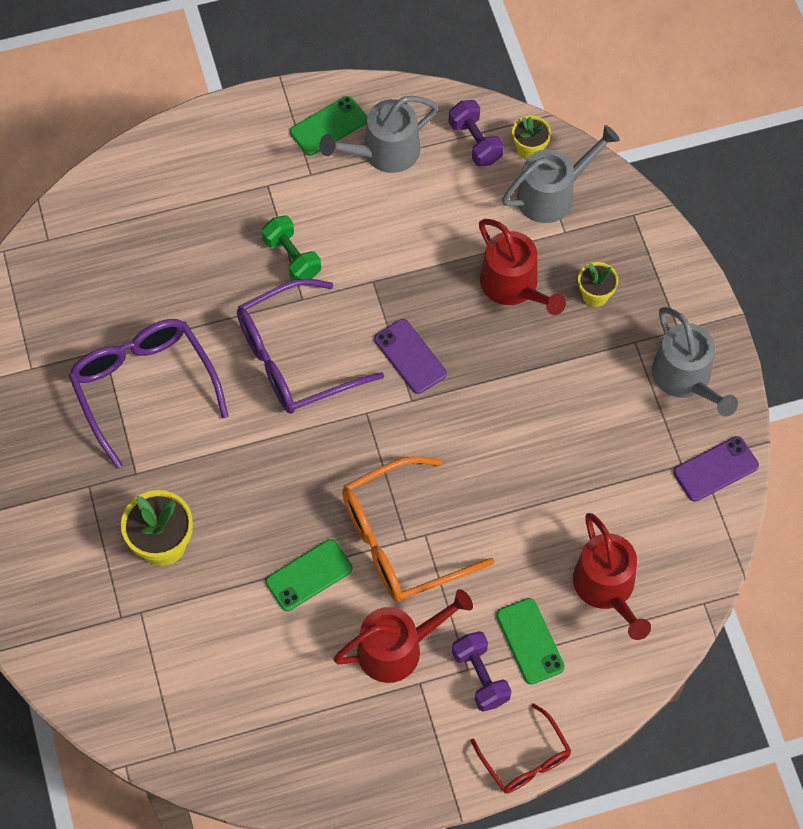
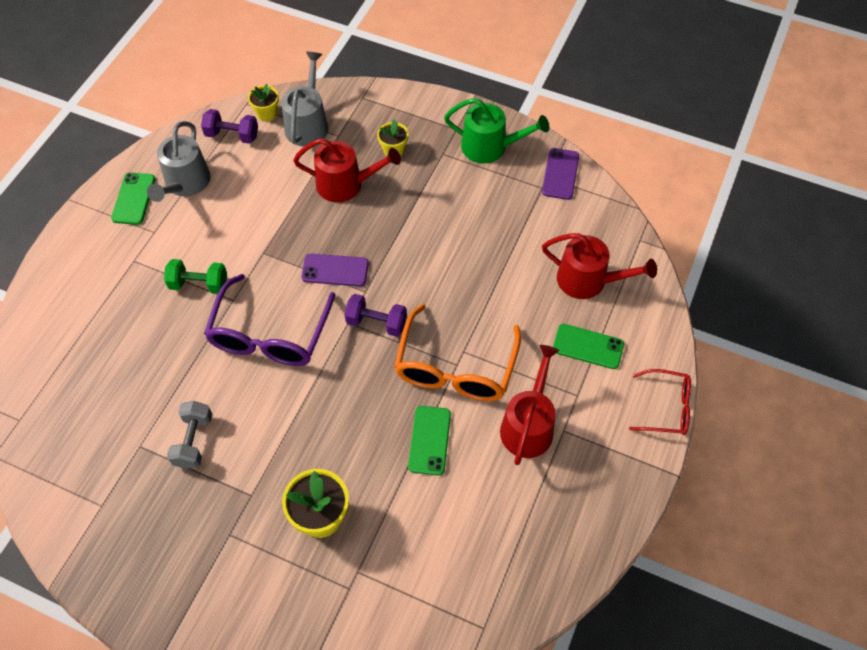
camera: 50 degrees left, 5 degrees down
purple glasses [68,319,228,468] -> grey dumbbell [167,401,212,469]
purple dumbbell [452,631,511,712] -> purple dumbbell moved to [344,294,407,337]
grey watering can [652,307,738,417] -> green watering can [444,98,549,163]

